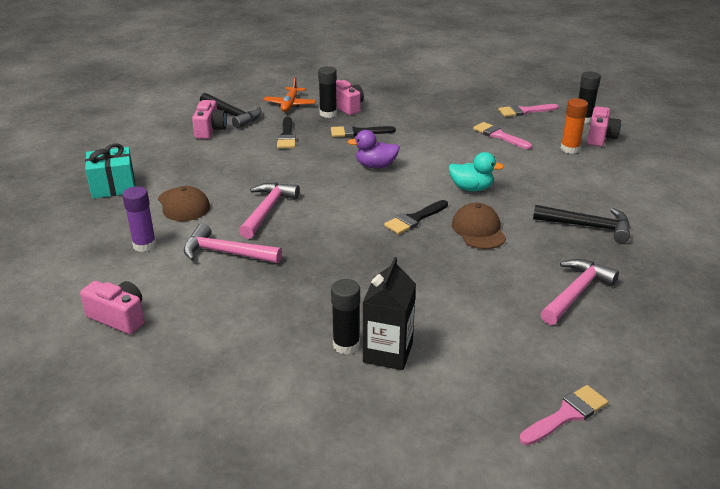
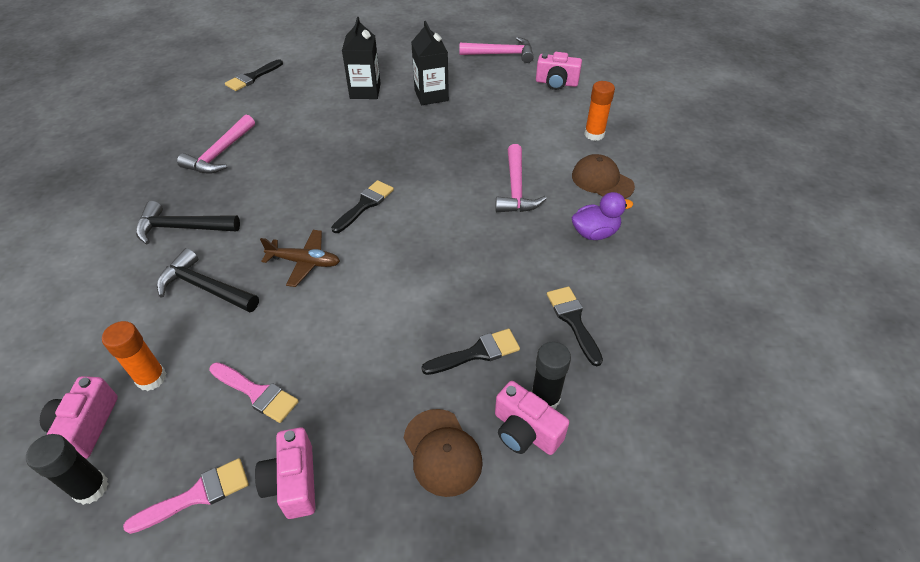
camera: 165 degrees right, 15 degrees up
turquoise gift [85,143,135,199] -> none
purple glue stick [122,186,156,252] -> orange glue stick [584,81,615,141]
pink hammer [184,223,282,263] -> pink hammer moved to [460,37,534,63]
pink camera [192,100,227,139] -> pink camera moved to [255,427,315,519]
black hammer [200,93,261,129] -> black hammer moved to [157,248,259,313]
orange plane [263,77,316,112] -> none
black glue stick [331,279,360,355] -> none
purple duck [348,130,400,169] -> purple duck moved to [571,192,633,240]
turquoise duck [448,152,504,191] -> brown plane [260,230,340,287]
brown cap [452,203,506,249] -> brown cap moved to [403,409,483,497]
pink brush [519,385,608,445] -> black brush [225,59,283,91]
none -> black carton [411,21,449,105]

